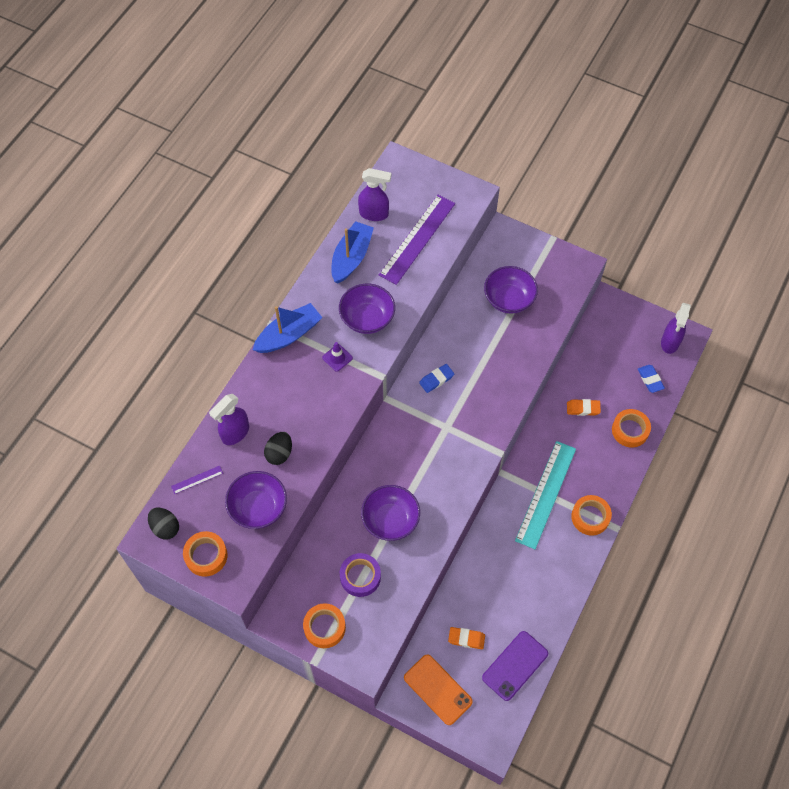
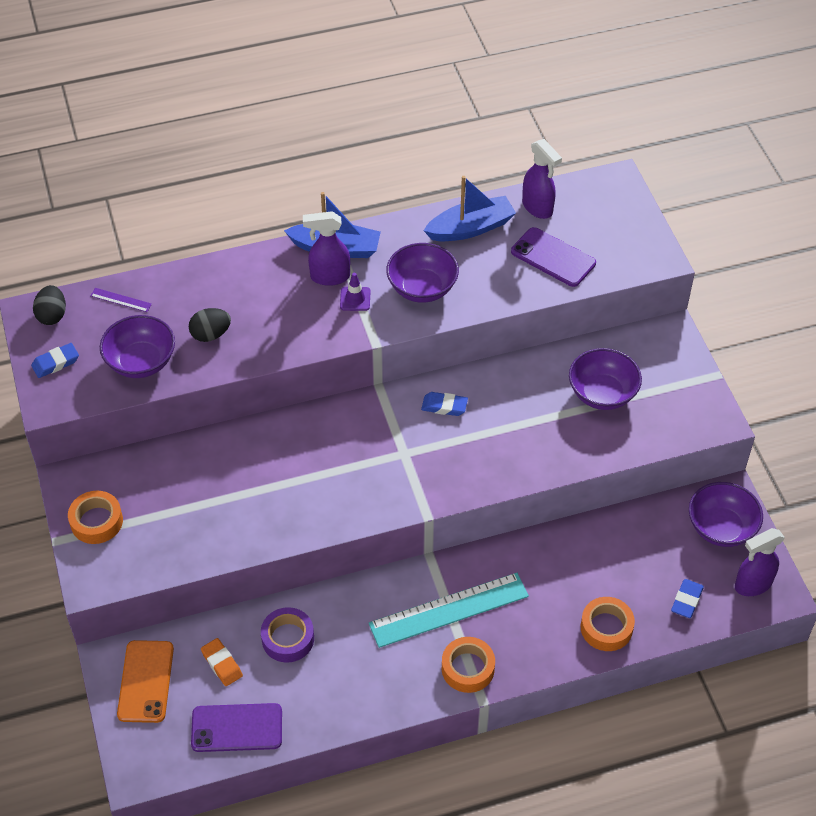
camera: 45 degrees right, 10 degrees down
orange tape [183,531,228,577] -> blue eraser [31,343,79,378]
purple spray bottle [209,394,249,445] -> purple spray bottle moved to [303,211,350,286]
purple tape [340,553,381,597] -> purple tape moved to [261,607,314,663]
purple bowl [361,485,420,541] -> purple bowl moved to [689,482,763,547]
purple ruler [379,195,455,285] -> purple phone [511,227,596,287]
orange eraser [567,399,601,416] -> none

